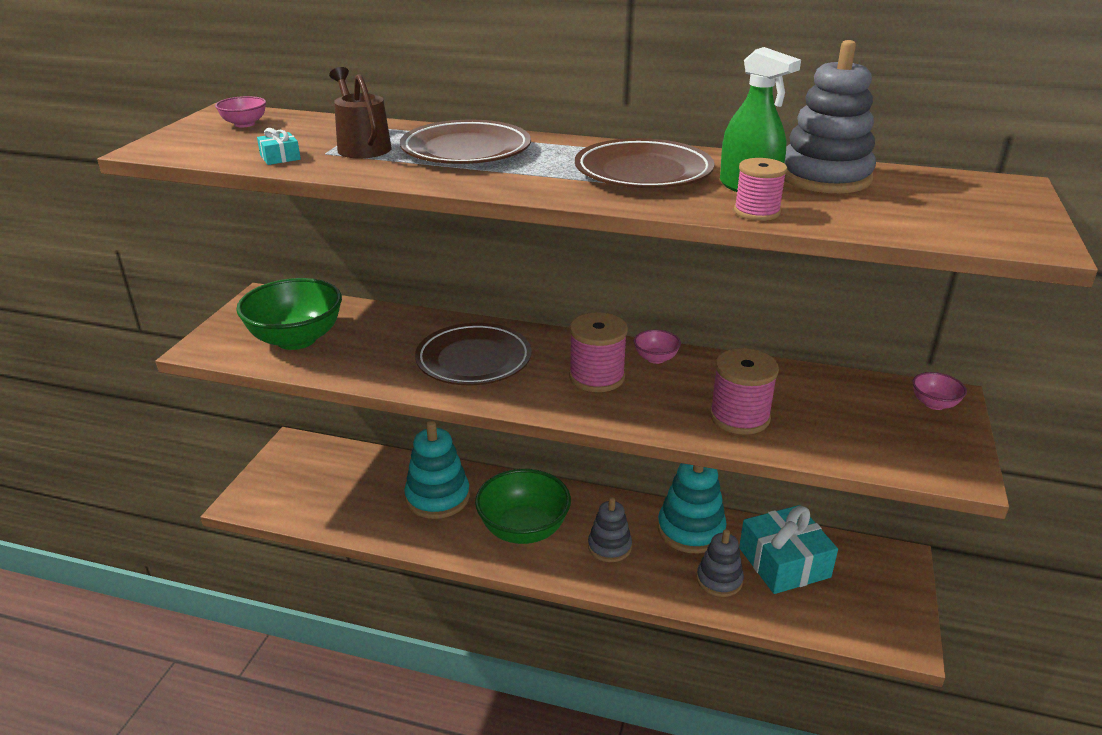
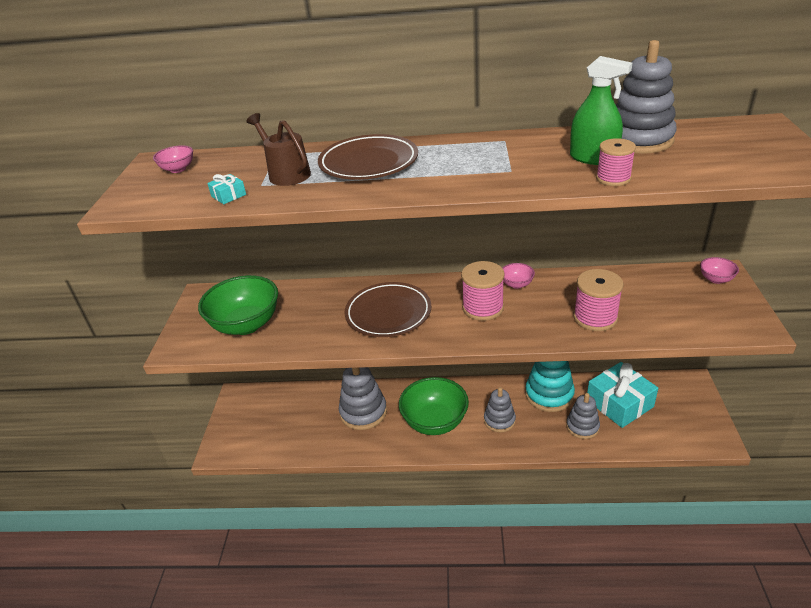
camera: 10 degrees left, 5 degrees up
turquoise stacking toy [404,420,470,519] -> grey stacking toy [339,367,387,430]
brown plate [575,138,714,188] -> none

